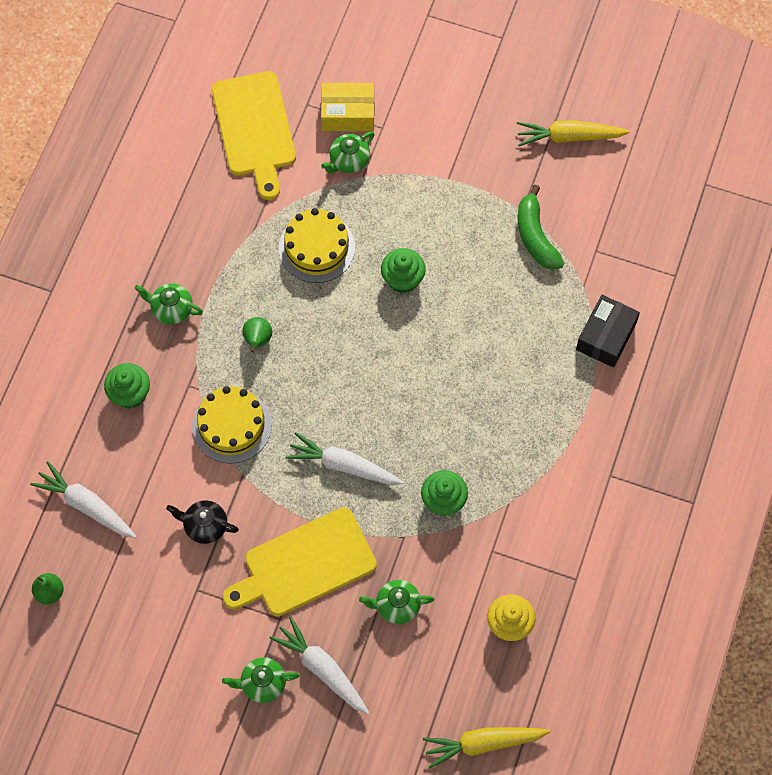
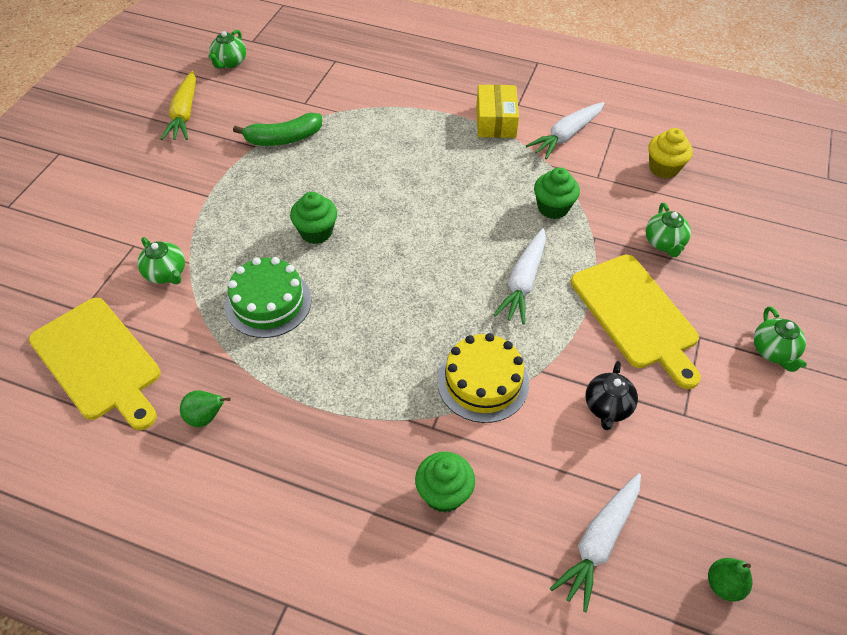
camera: 90 degrees left, 15 degrees down
green teapot [135,283,203,324] -> green teapot moved to [209,30,246,69]
yellow cutting board [212,71,296,200] -> yellow cutting board turned 60 degrees clockwise [29,298,161,430]
green pear [242,317,272,352] -> green pear moved to [180,391,231,427]
white carrot [270,617,369,714] -> white carrot moved to [526,102,605,159]
yellow cake [279,208,355,283] -> green cake [225,257,312,338]
yellow box [321,83,374,131] -> yellow box moved to [476,85,519,138]
yellow carrot [423,727,551,769] -> none
black box [576,295,640,368] -> none

